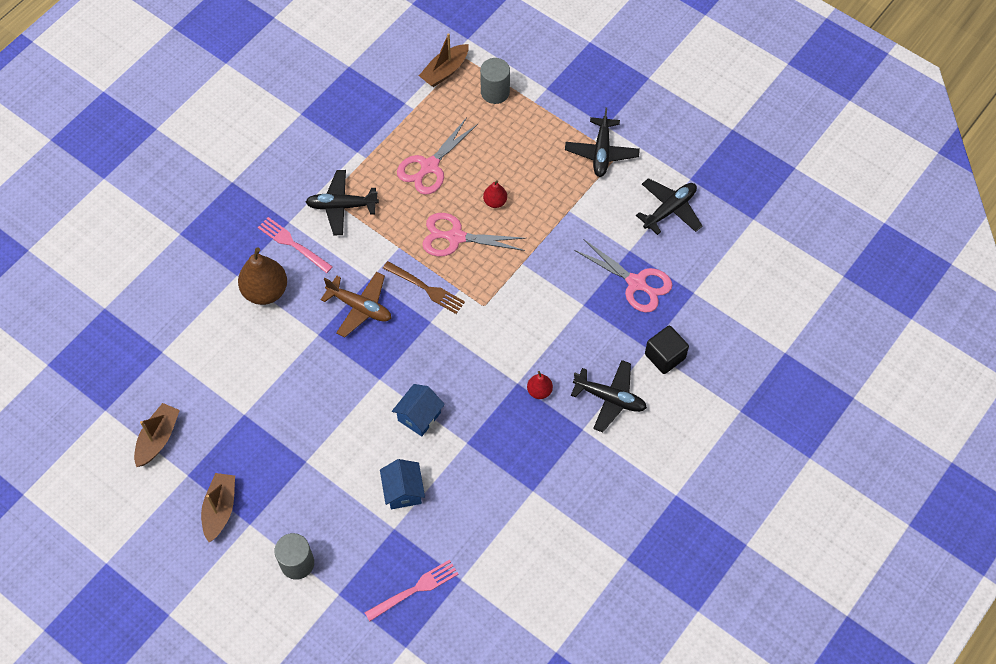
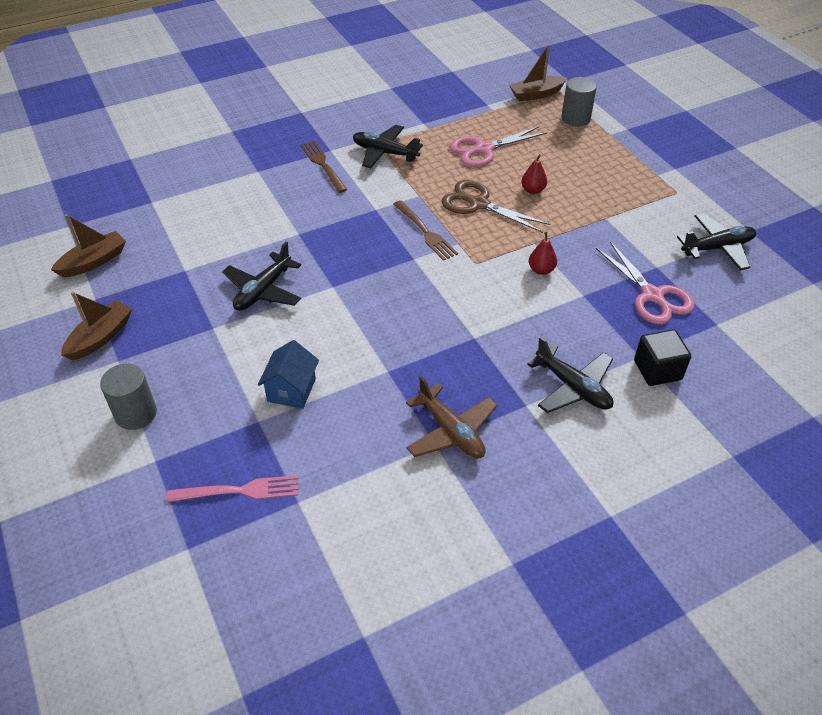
camera: 25 degrees right, 15 degrees down
brown pear [238,247,287,305] -> none
pink fork [258,217,333,273] -> brown fork [300,141,347,193]
brown plane [321,272,391,338] -> brown plane moved to [406,376,497,459]
blue house [392,384,445,437] -> none
pink scissors [422,213,527,256] -> brown scissors [441,180,550,233]
red pear [527,371,553,399] -> red pear moved to [529,232,557,275]
black plane [565,107,640,177] -> black plane moved to [222,242,301,311]

